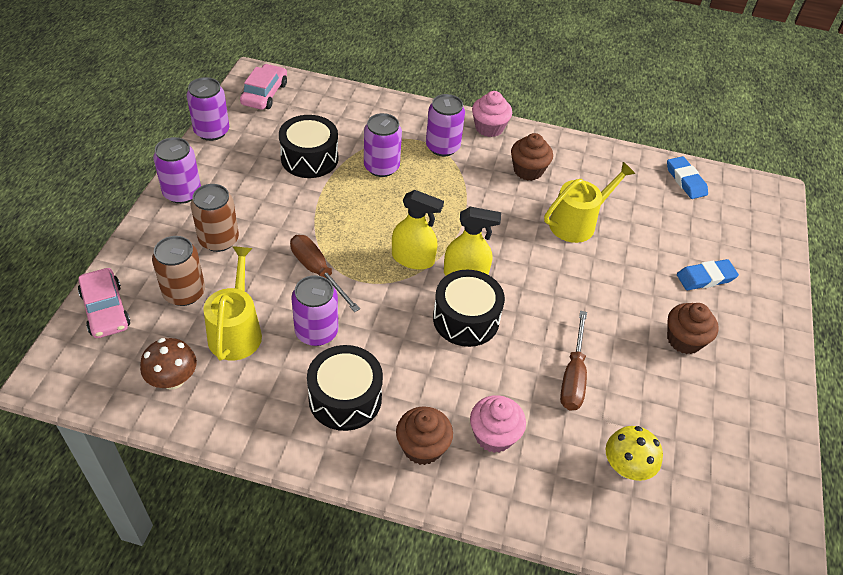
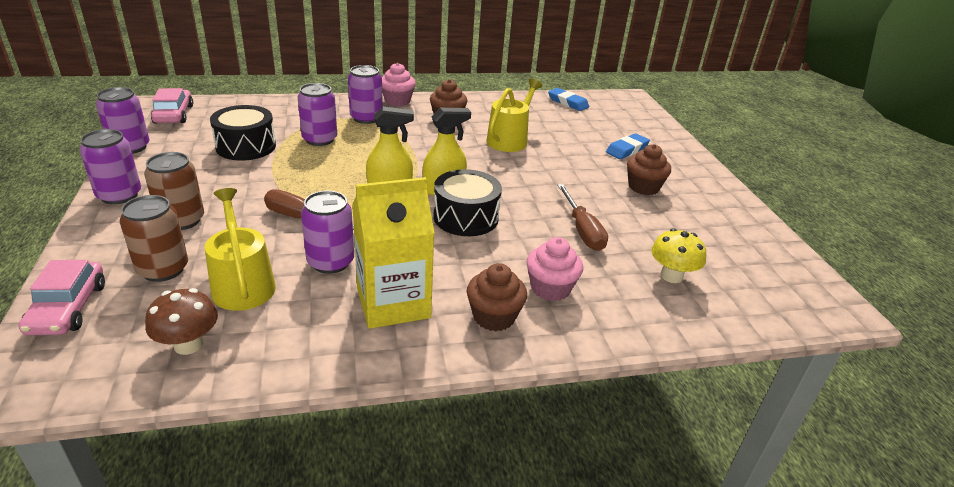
camera: 25 degrees left, 15 degrees down
pink car [78,268,130,338] -> pink car turned 45 degrees clockwise [18,260,105,335]
black drum [307,345,383,431] -> yellow carton [352,177,435,329]

